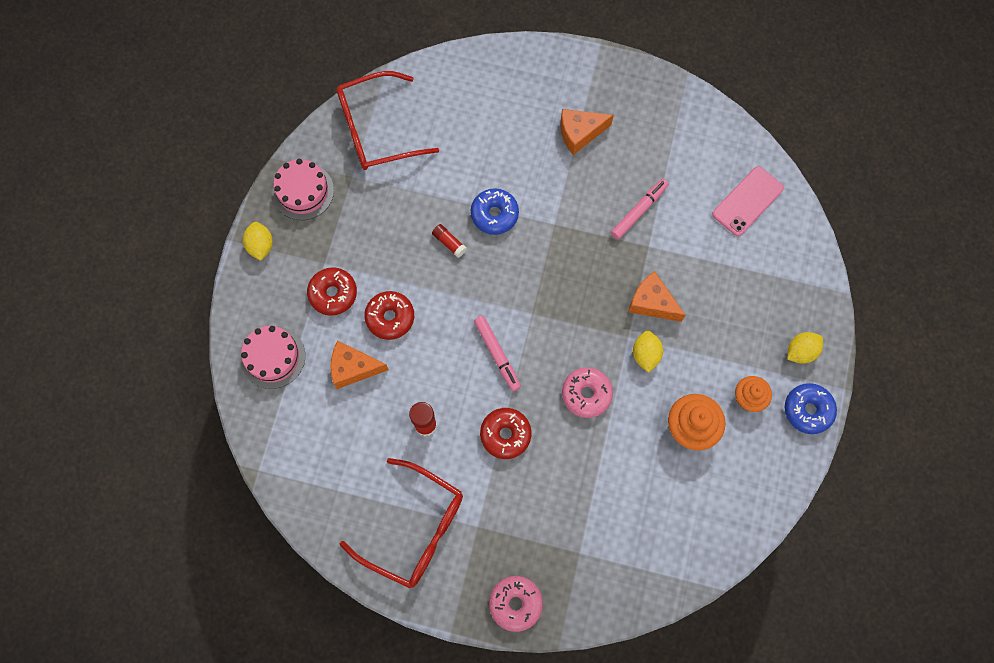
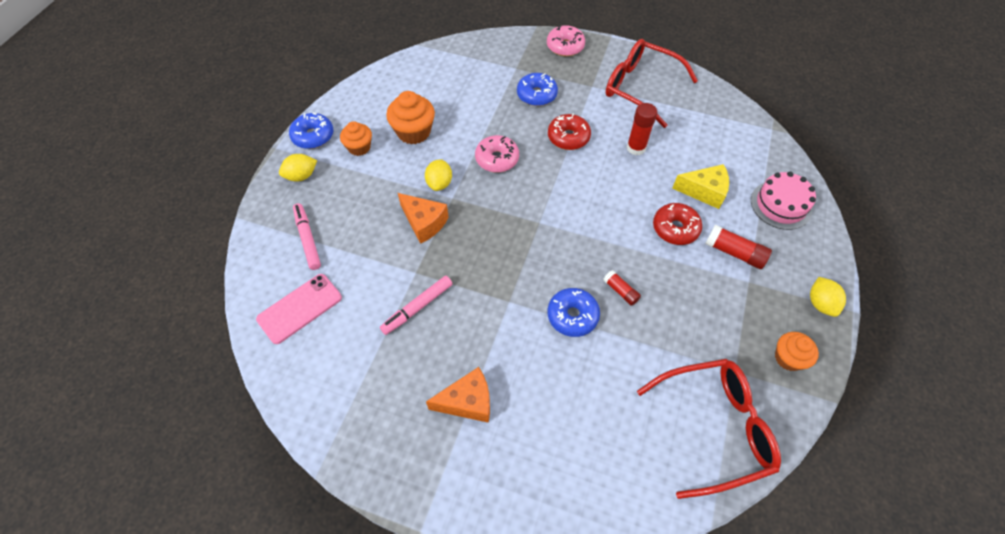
camera: 175 degrees left, 15 degrees down
pink cake [272,159,334,220] -> orange cupcake [775,332,819,371]
red donut [307,267,357,316] -> red glue stick [705,225,772,269]
orange cheese [330,340,389,389] -> yellow cheese [672,164,729,209]
pink marker [474,316,521,391] -> pink marker moved to [293,203,321,270]
none -> blue donut [517,73,558,106]

